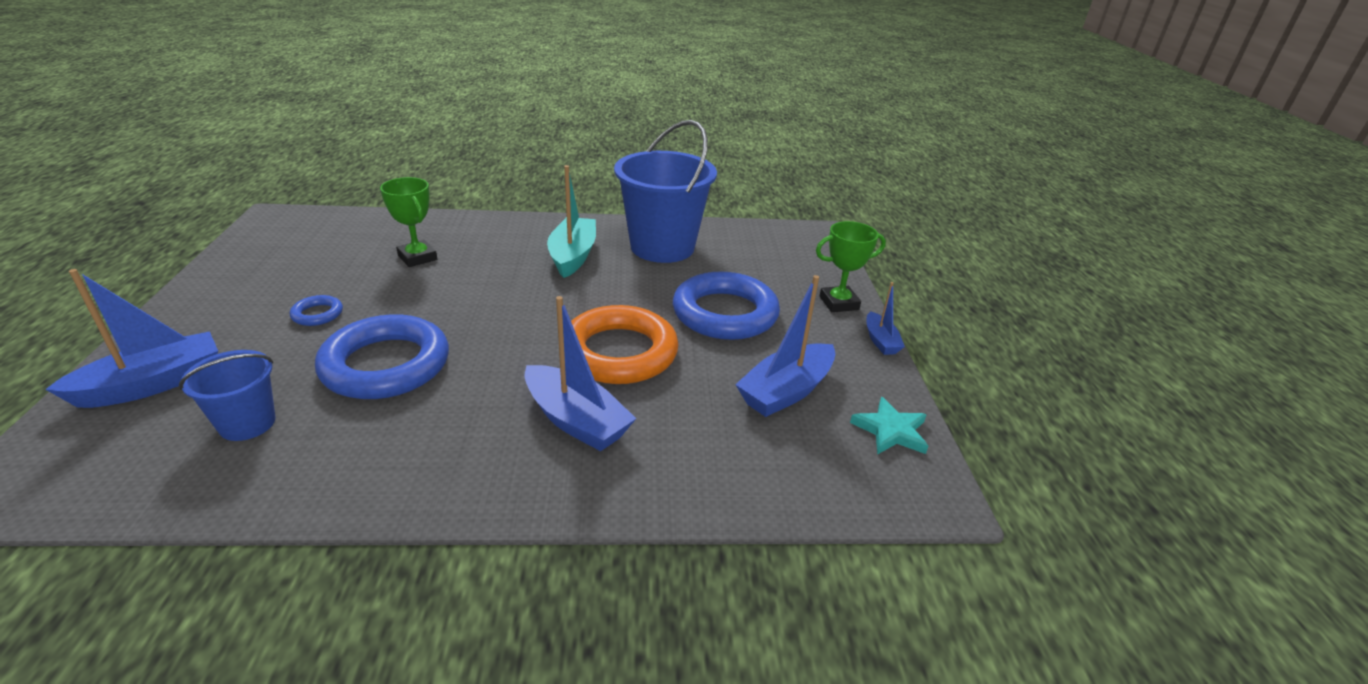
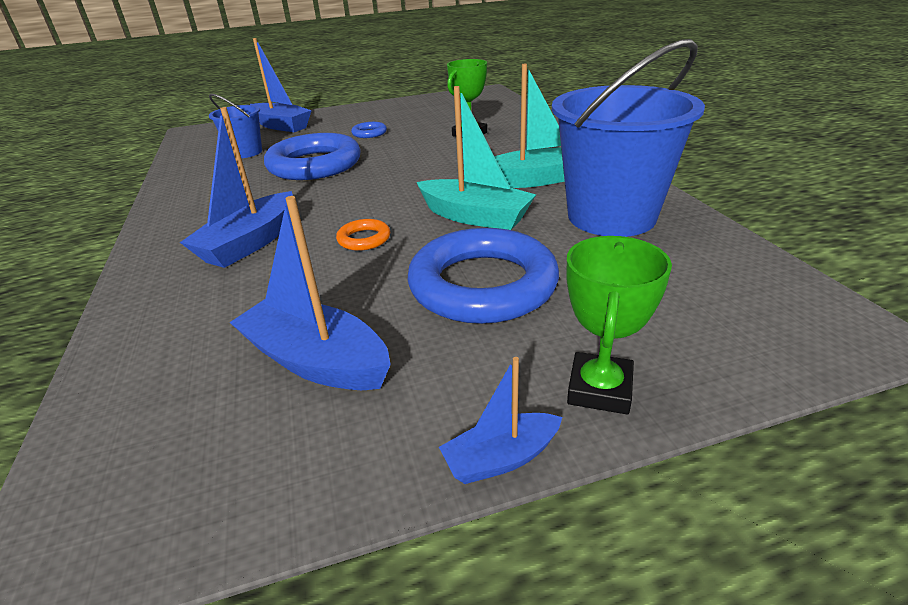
camera: 80 degrees right, 0 degrees up
orange ring [571,305,678,384] -> orange ring [336,219,390,251], size x0.43
green trophy [816,221,886,312] -> green trophy turned 45 degrees clockwise [566,236,672,415]
turquoise star [850,397,928,455] -> none
none -> turquoise boat [416,86,536,230]

